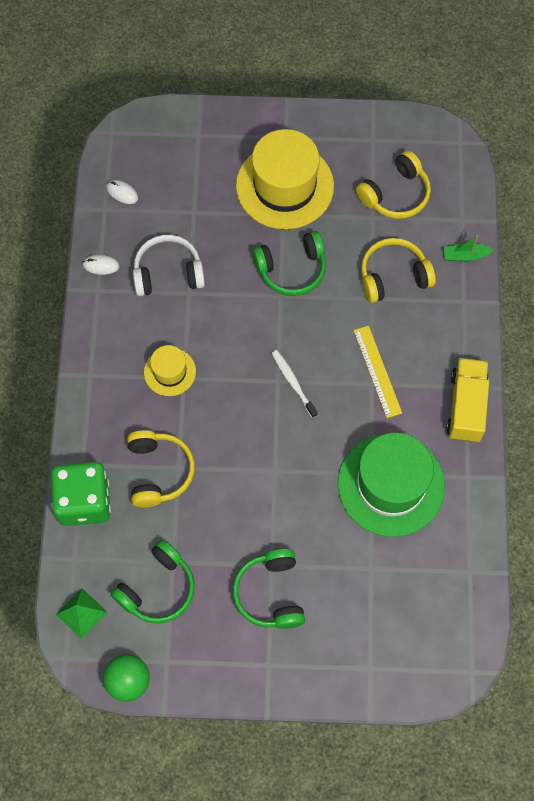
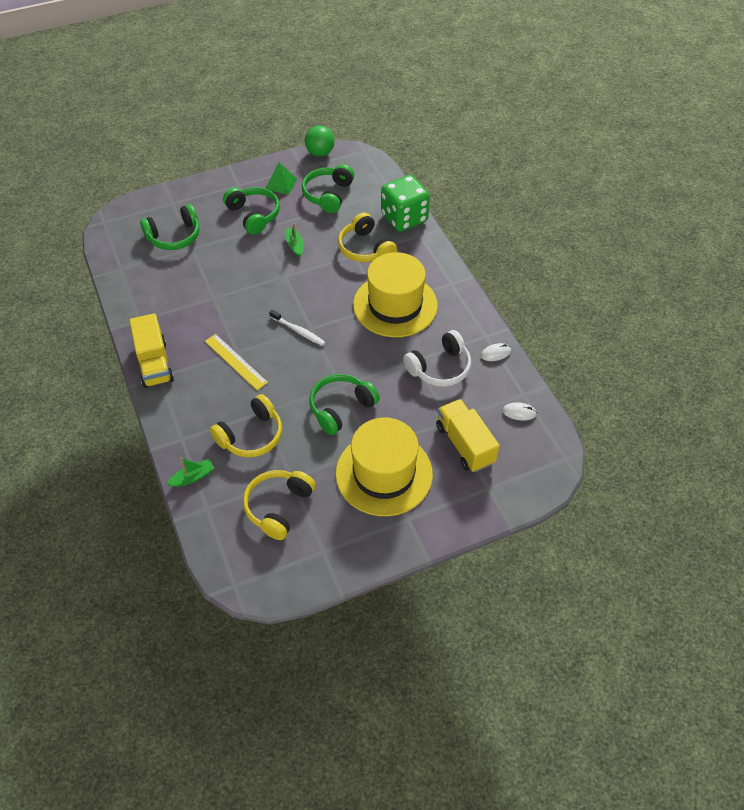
camera: 155 degrees right, 15 degrees down
green pyramid [56,588,107,639] -> green pyramid moved to [266,162,297,195]
yellow hat [144,345,196,396] -> yellow hat [353,252,438,337], size x1.99
green hat [338,433,445,537] -> none
none -> green headphones [140,204,200,250]
none -> green boat [285,223,304,258]
none -> yellow truck [436,399,500,472]

